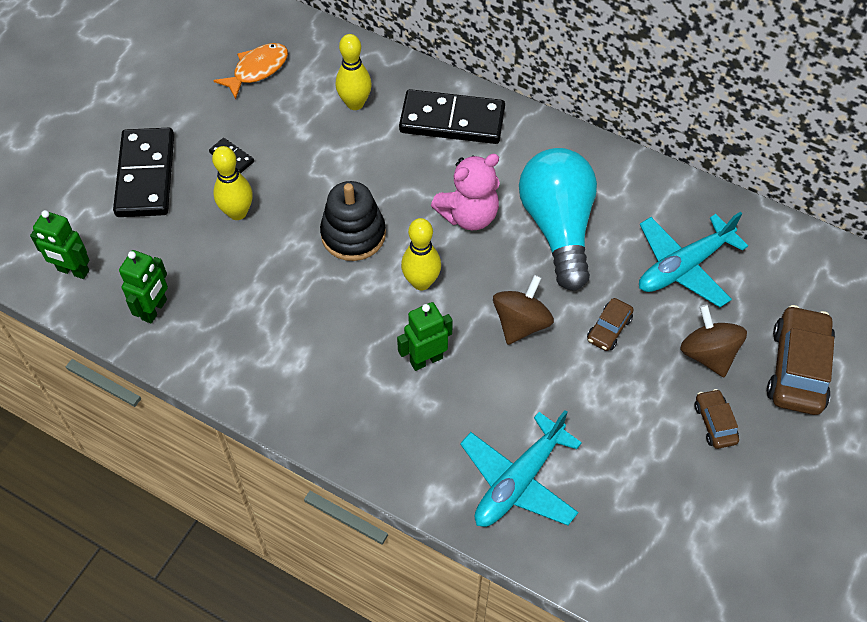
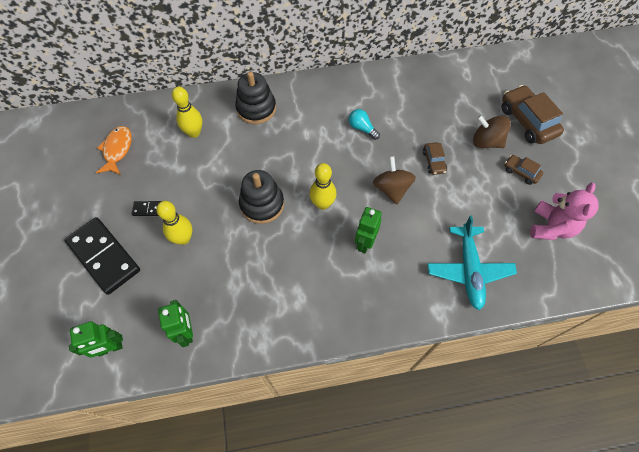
camera: 40 degrees left, 5 degrees up
black domino [399,89,505,144] -> black stacking toy [235,72,276,124]
pink teddy bear [431,154,500,230] -> pink teddy bear moved to [530,183,599,240]
turquoise light bulb [519,148,597,291] -> turquoise light bulb [349,109,380,140], size x0.41
turquoise plane [639,212,748,307] -> none

